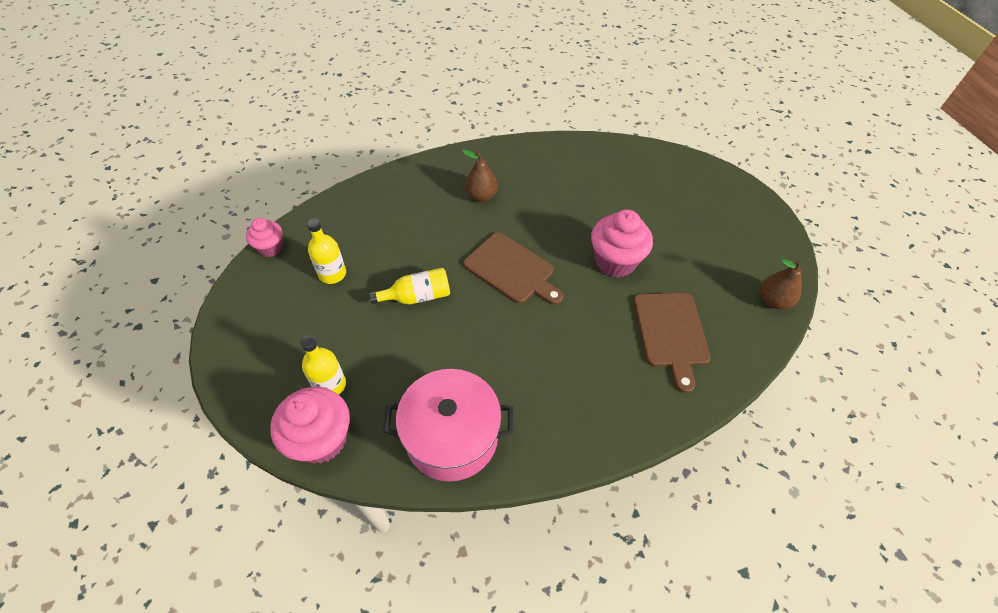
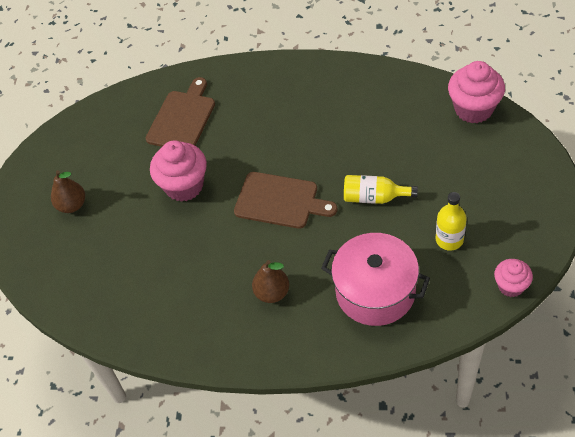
camera: 150 degrees left, 0 degrees up
yellow bottle [300,336,346,395] -> none
pink pot [383,369,513,481] -> pink pot moved to [321,233,430,326]
brown cutting board [463,232,563,305] -> brown cutting board turned 135 degrees clockwise [234,172,337,229]
brown pear [760,259,802,309] -> brown pear moved to [51,170,85,213]

